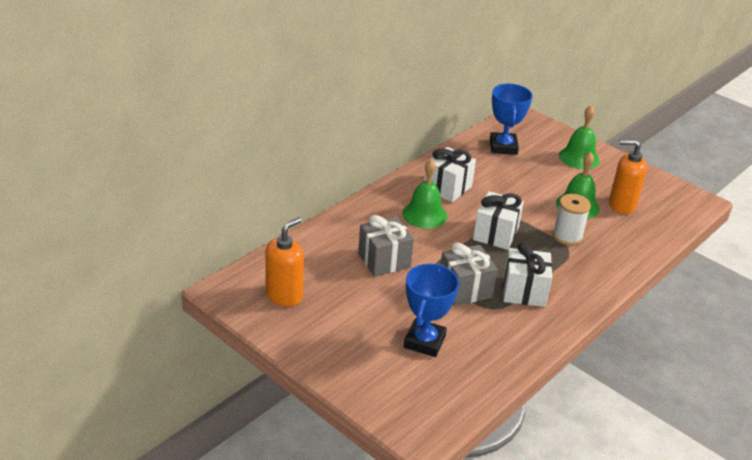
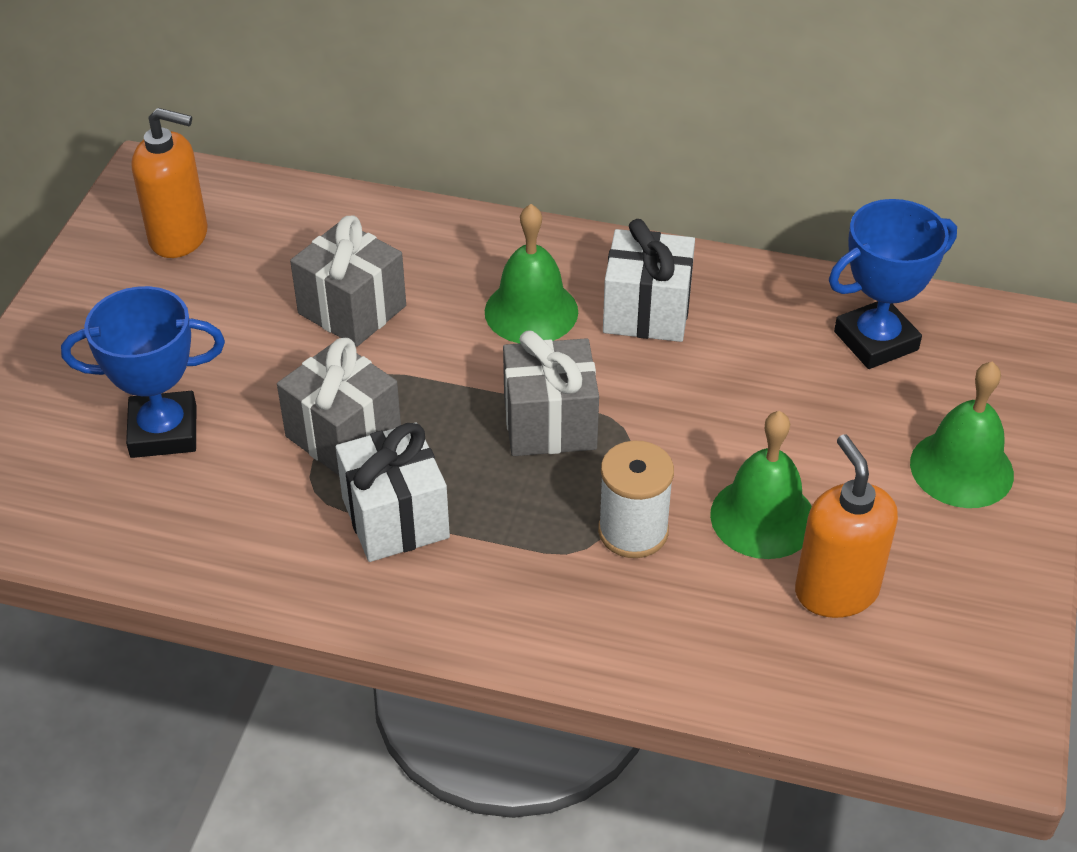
camera: 65 degrees right, 10 degrees up
white gift [473,191,524,250] -> grey gift [503,330,599,456]

